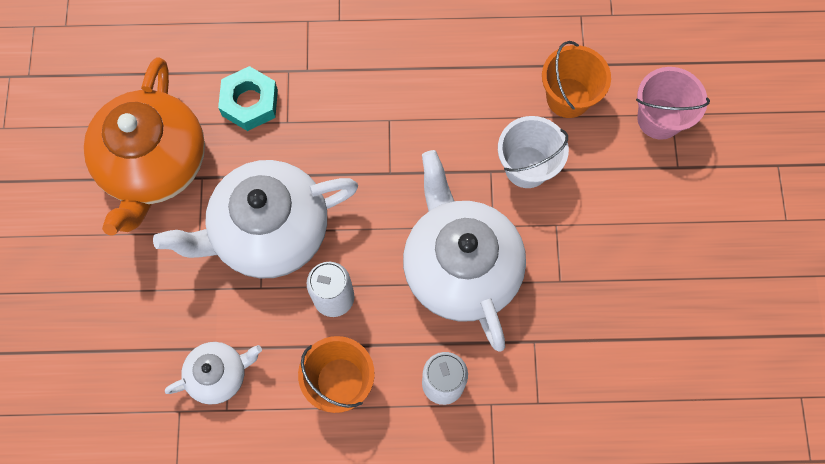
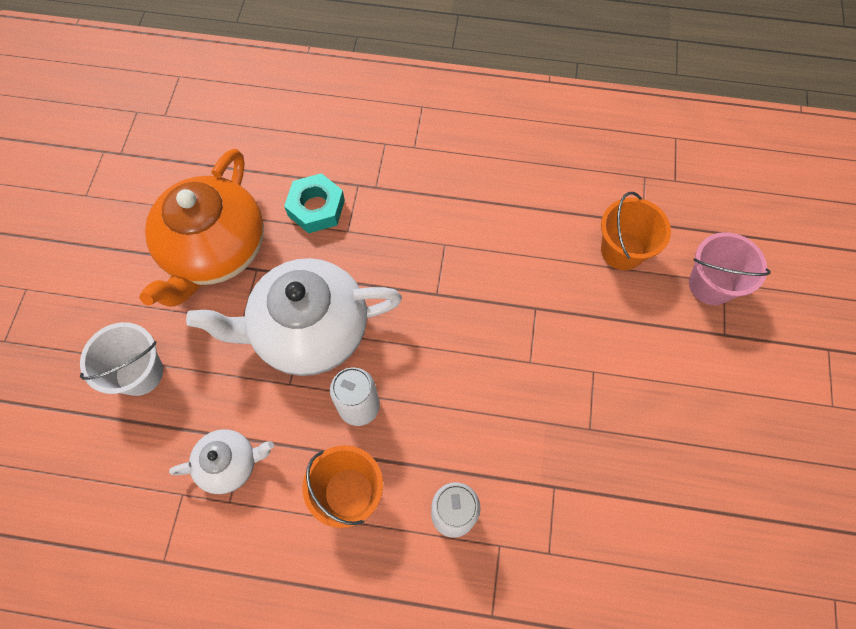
camera: 10 degrees right, 5 degrees down
white teapot [403,150,526,352] -> none
white bucket [498,116,569,188] -> white bucket moved to [80,322,163,396]

